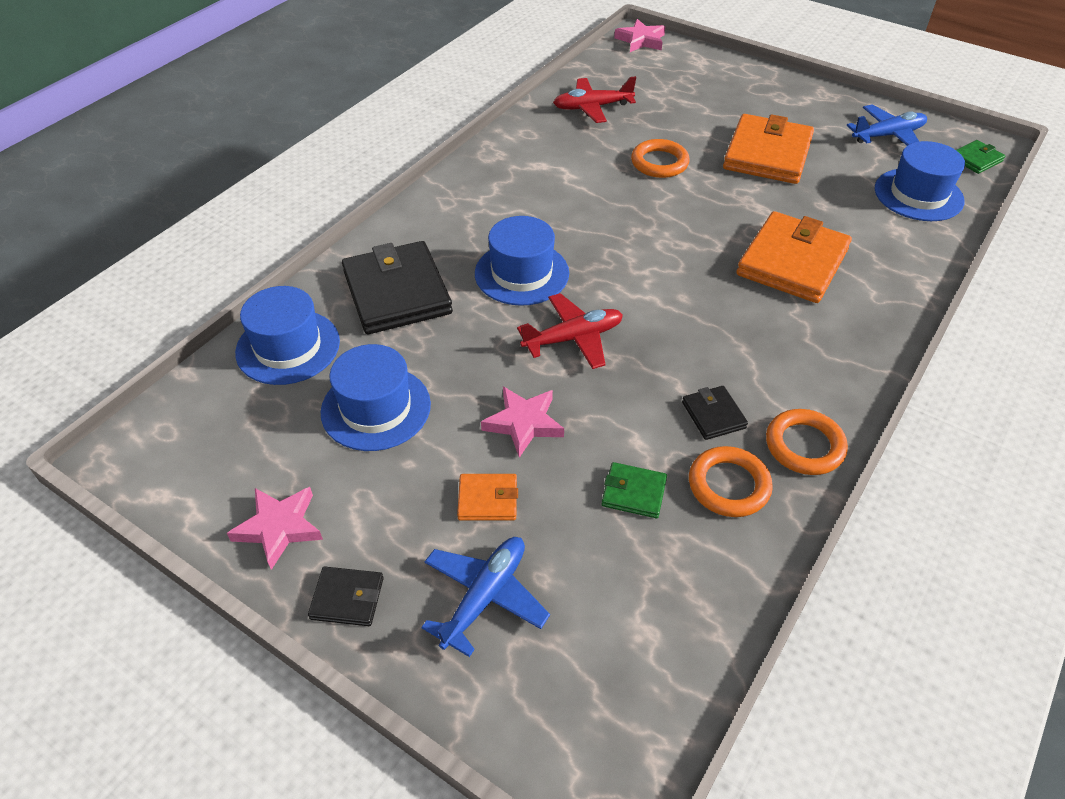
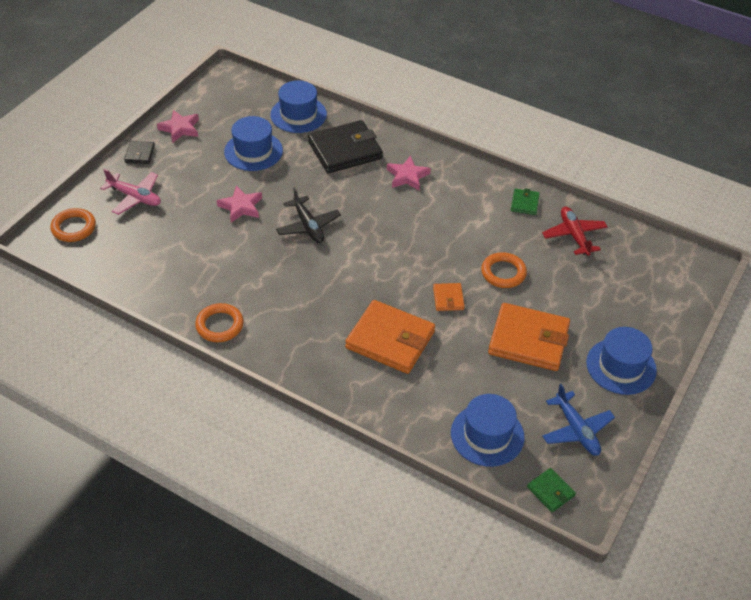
camera: 85 degrees right, 0 degrees up
blue plane [421,537,550,657] -> pink plane [100,169,161,215]
orange wallet [457,474,518,520] -> orange wallet moved to [433,283,465,311]
blue hat [475,216,569,306] -> blue hat moved to [586,327,657,395]
red plane [517,293,623,369] -> black plane [276,187,341,243]
green wallet [601,462,667,518] -> green wallet moved to [511,188,540,215]
pink star [614,19,665,52] -> pink star moved to [387,156,431,190]
black wallet [682,386,748,440] -> none
orange ring [689,446,773,517] -> orange ring moved to [50,208,96,242]

